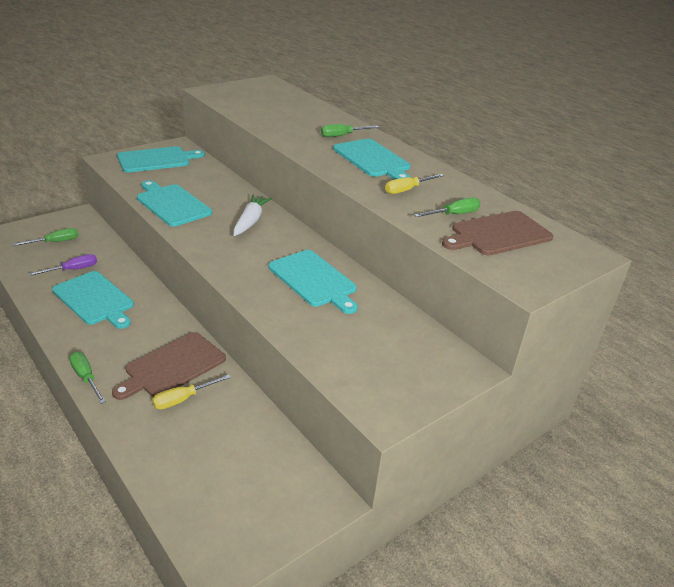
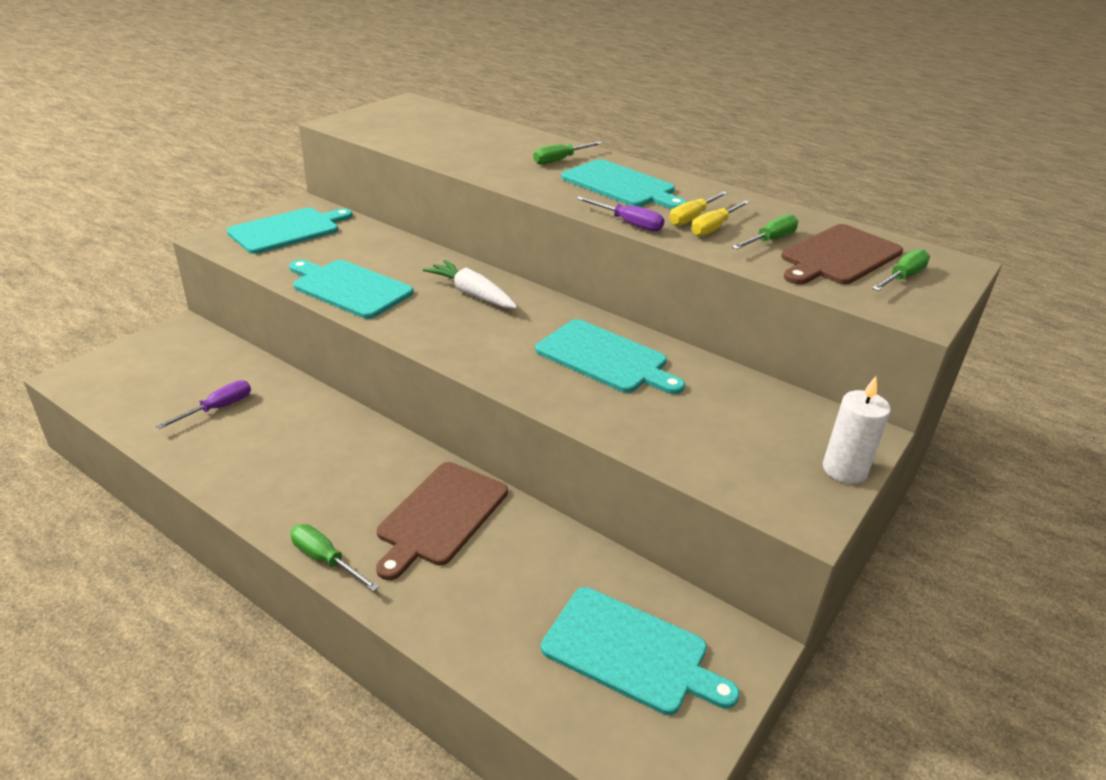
camera: 15 degrees left, 0 degrees up
green screwdriver [12,228,78,246] -> green screwdriver moved to [872,249,930,291]
turquoise cutting board [52,271,134,329] -> turquoise cutting board moved to [541,587,740,715]
yellow screwdriver [152,374,231,409] -> yellow screwdriver moved to [691,200,749,236]
white carrot [234,194,272,236] -> white carrot turned 45 degrees counterclockwise [423,260,517,309]
none -> purple screwdriver [576,196,665,231]
none -> white candle [823,376,891,484]

